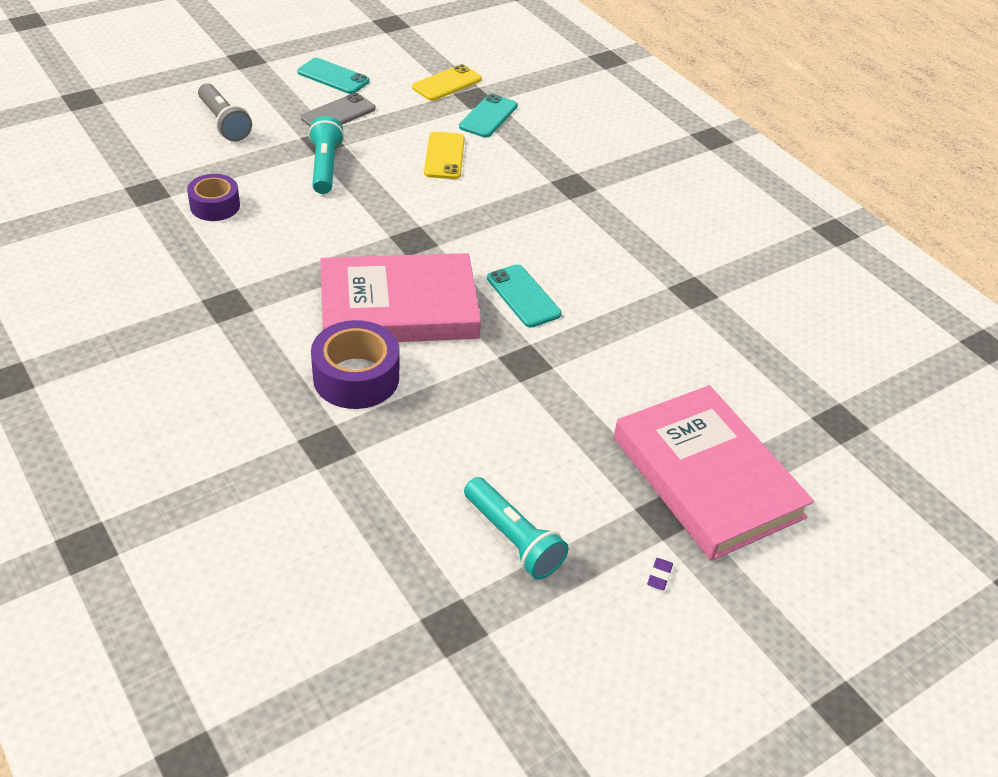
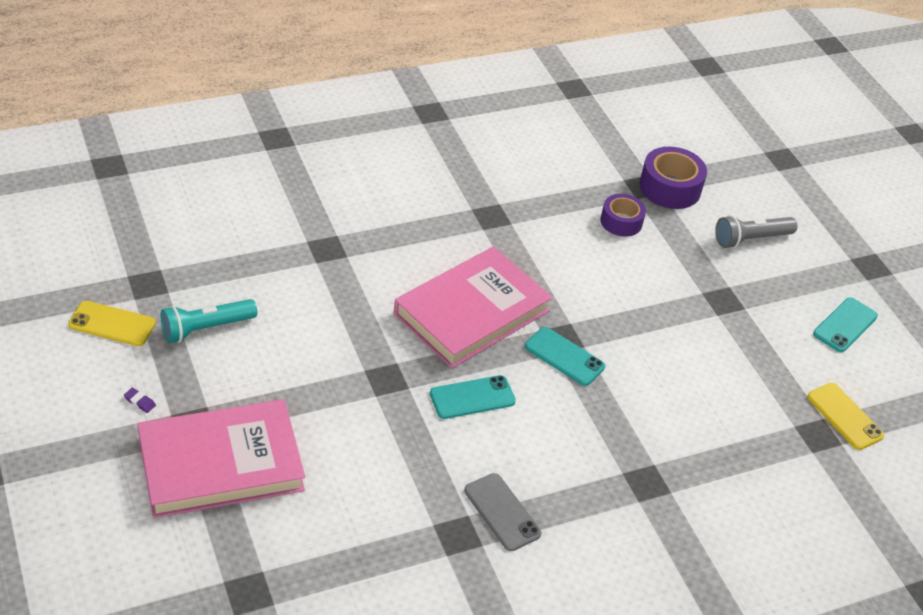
camera: 100 degrees right, 0 degrees up
grey phone [301,93,376,126] -> grey phone moved to [464,473,541,551]
turquoise flashlight [308,116,344,194] -> none
purple tape [311,320,399,409] -> purple tape moved to [639,147,707,209]
pink book [320,253,481,342] -> pink book turned 45 degrees clockwise [394,247,553,368]
yellow phone [424,132,465,179] -> yellow phone moved to [68,301,156,346]
turquoise phone [459,94,518,138] -> turquoise phone moved to [525,327,605,386]

